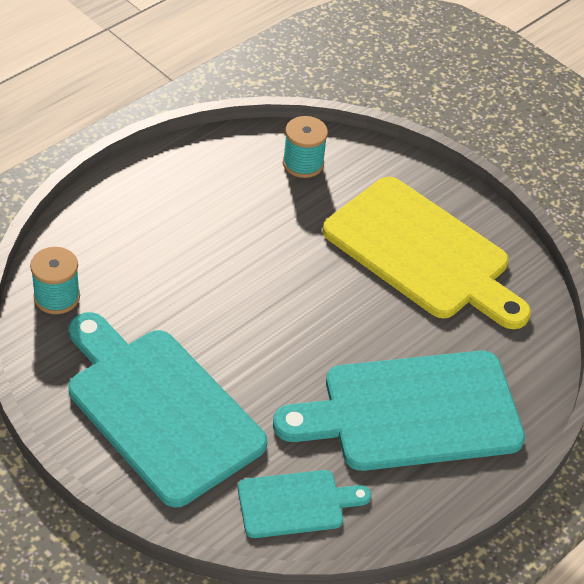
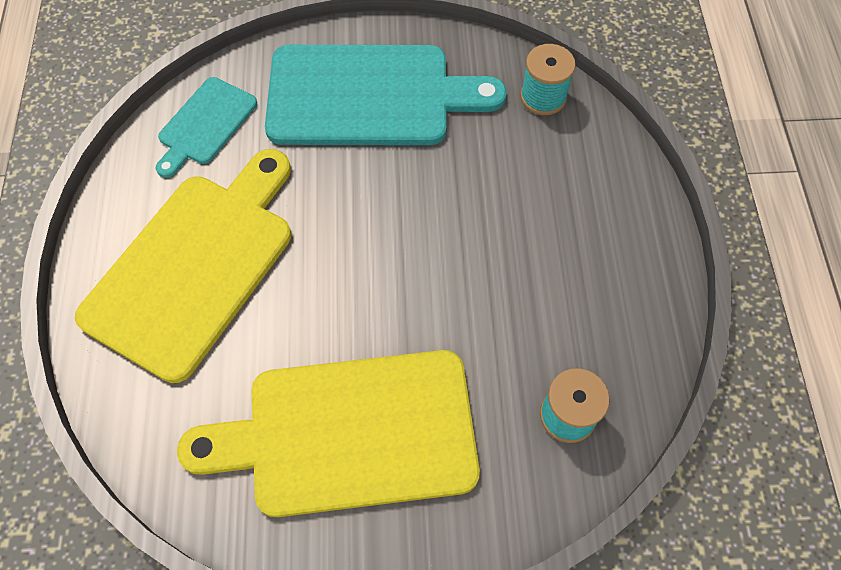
camera: 135 degrees right, 15 degrees up
turquoise cutting board [273,351,525,471] -> yellow cutting board [74,149,291,383]

